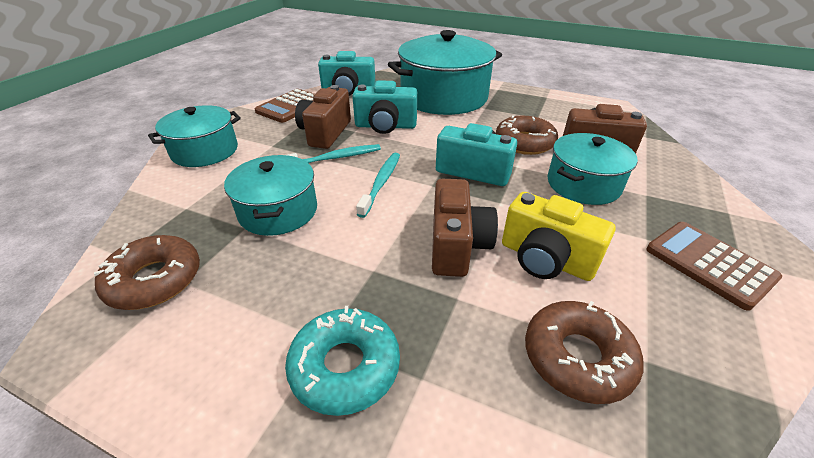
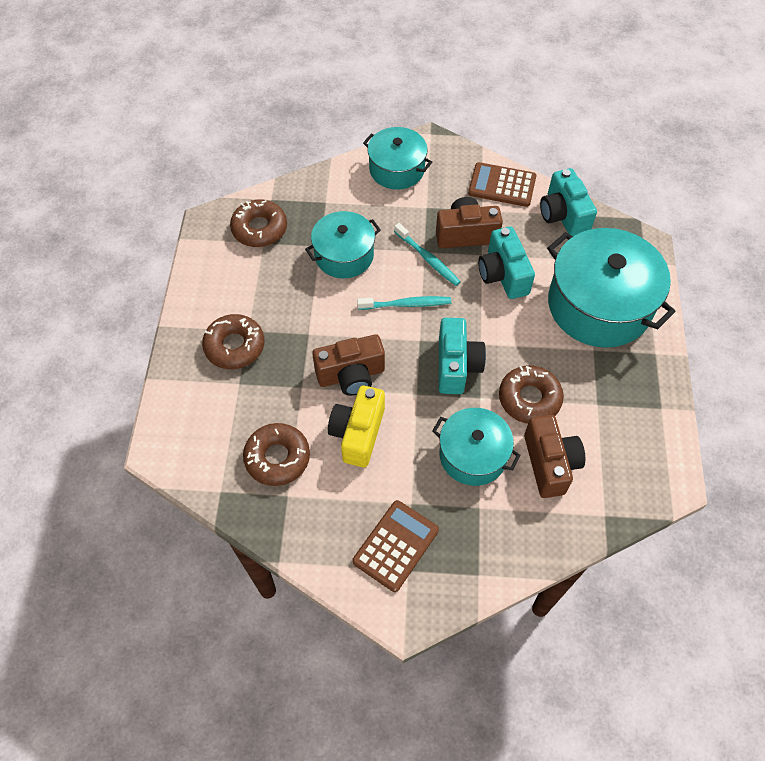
camera: 70 degrees right, 20 degrees up
turquoise donut [285,306,400,416] -> brown donut [202,314,265,369]

